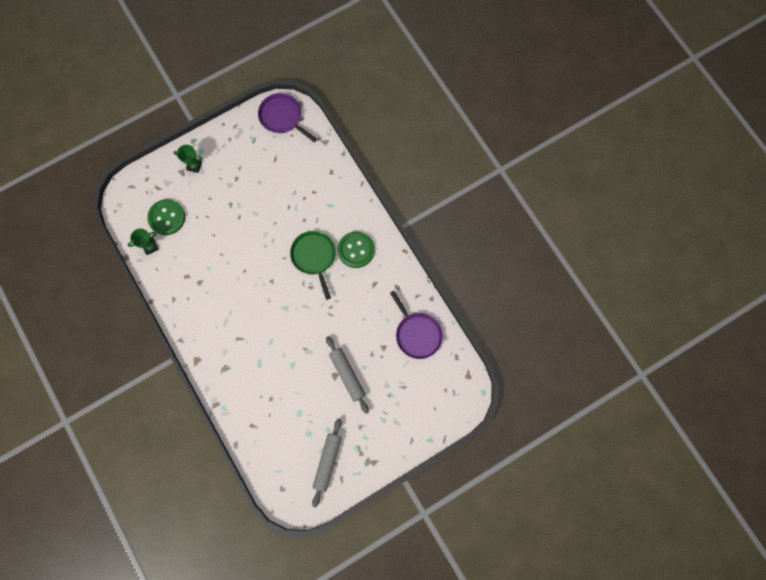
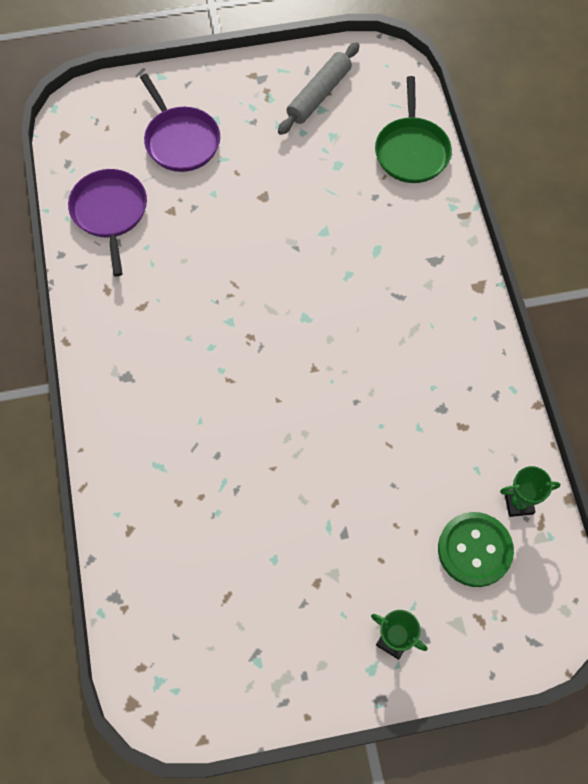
camera: 160 degrees left, 10 degrees down
purple pan [258,93,317,143] -> purple pan moved to [140,74,220,172]
green pan [290,231,336,300] -> green pan moved to [375,76,452,183]
grey rolling pin [326,336,369,414] -> none
green button [338,231,374,268] -> none

